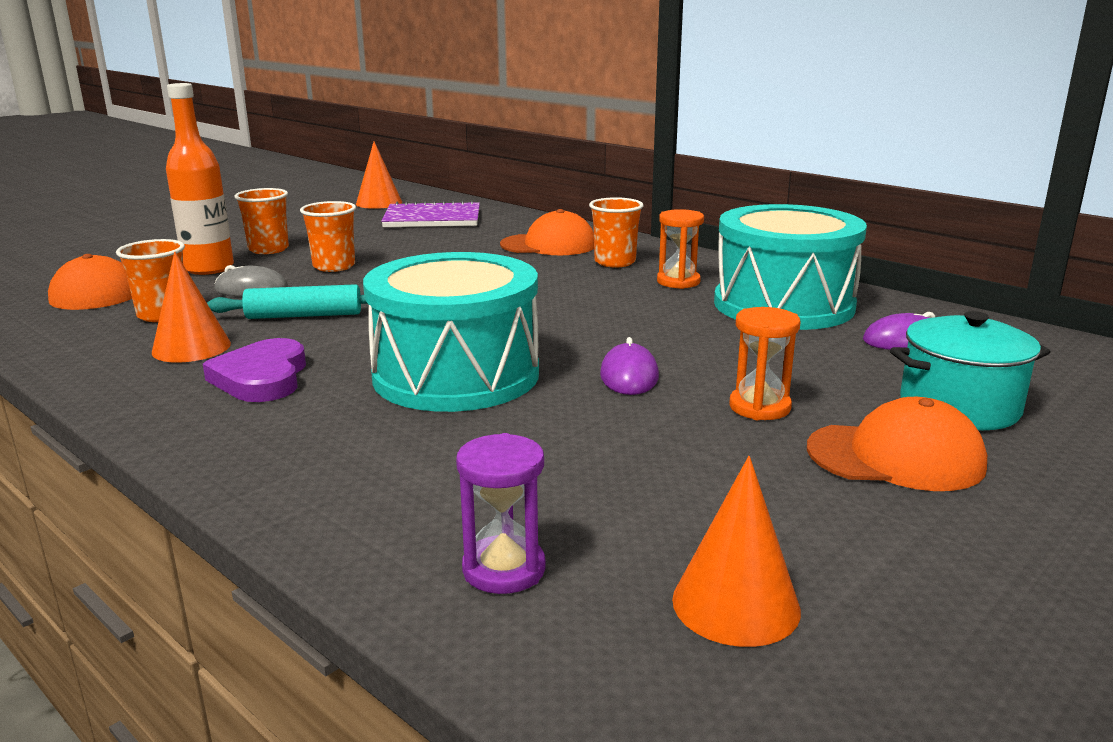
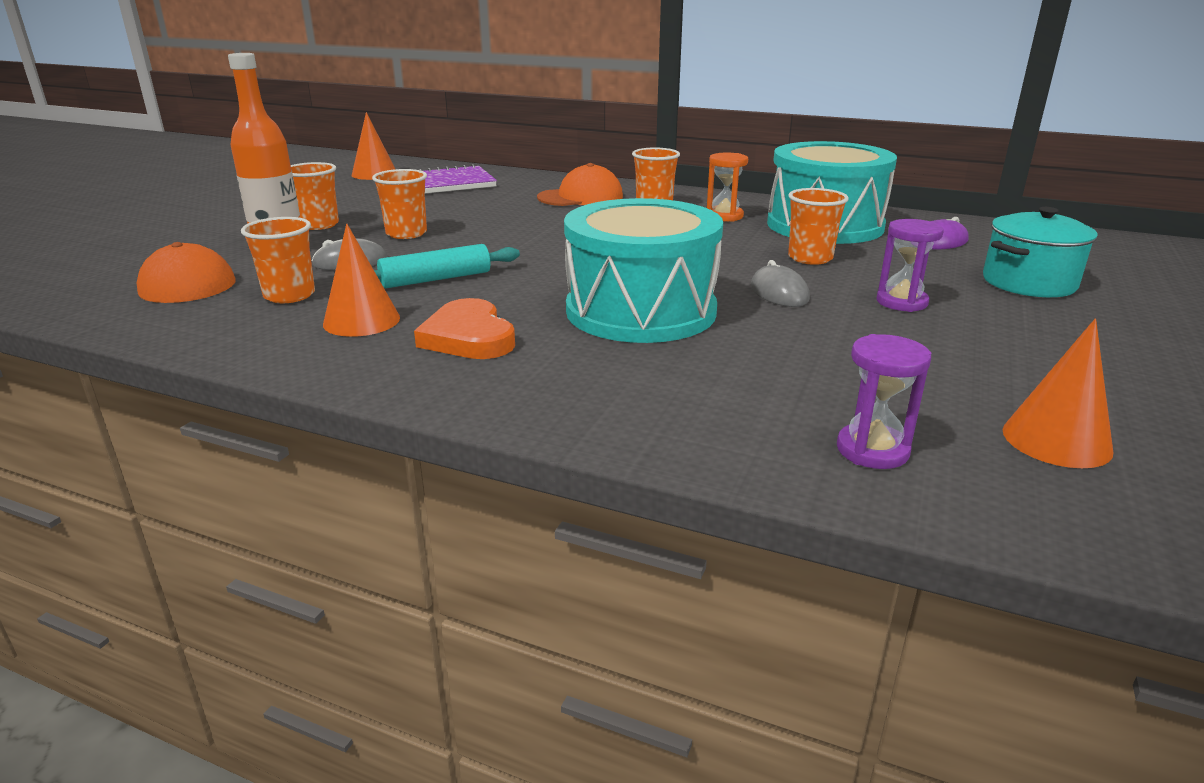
camera: 20 degrees left, 5 degrees up
purple heart [203,338,306,402] -> orange heart [414,298,515,359]
purple mouse [600,337,659,395] -> grey mouse [751,260,810,307]
orange hourglass [729,307,801,420] -> purple hourglass [876,219,944,312]
orange cap [807,397,987,491] -> none
none -> orange cup [788,188,849,265]

